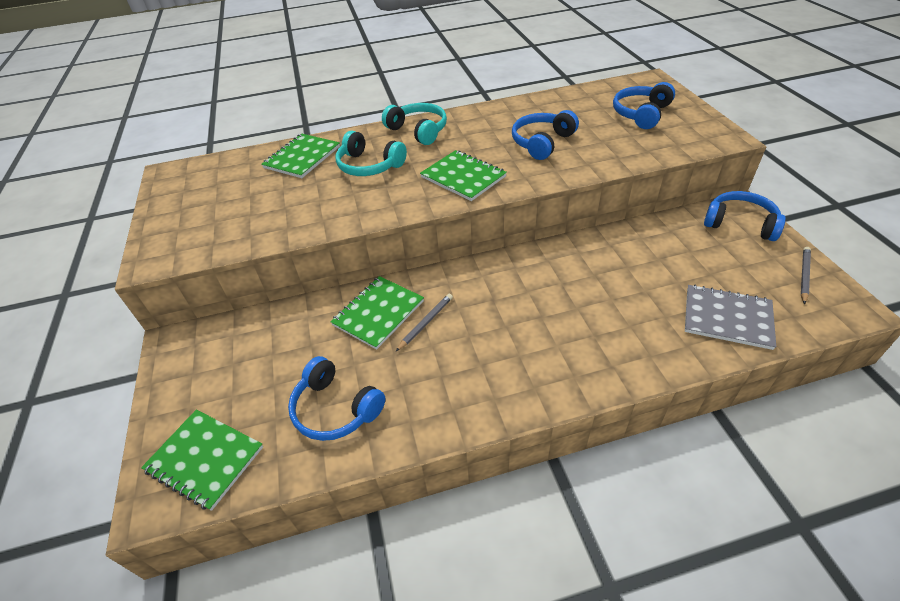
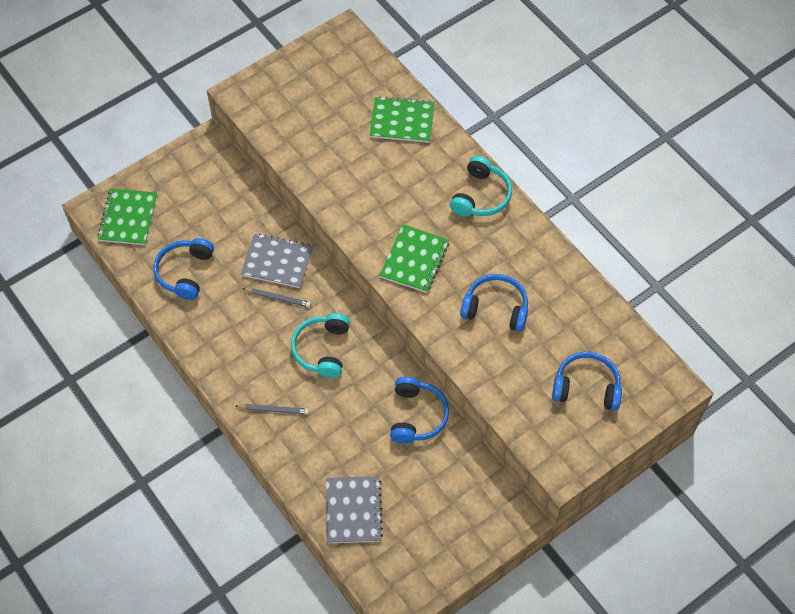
camera: 65 degrees right, 15 degrees up
green notebook [330,276,424,350] -> grey notebook [241,233,313,288]
turquoise headphones [336,131,407,176] -> turquoise headphones moved to [291,313,350,378]
blue headphones [704,191,786,241] -> blue headphones moved to [390,377,449,444]
grey pencil [801,247,811,304] -> grey pencil moved to [236,404,309,414]

